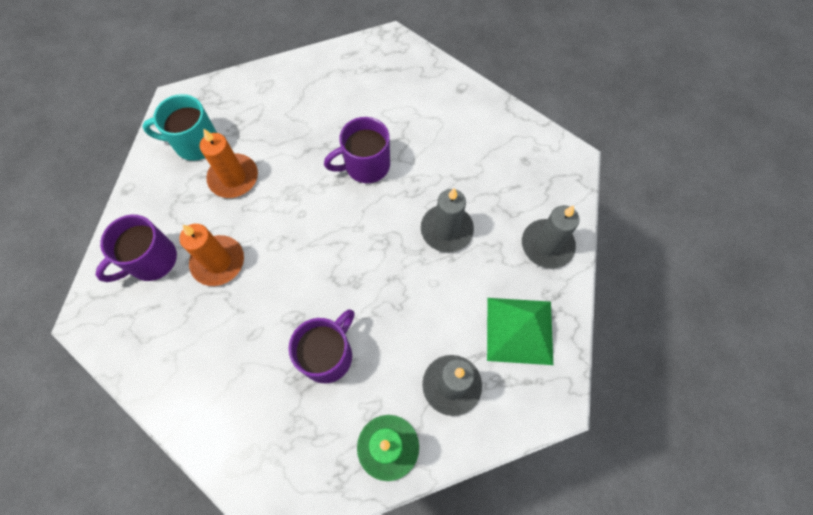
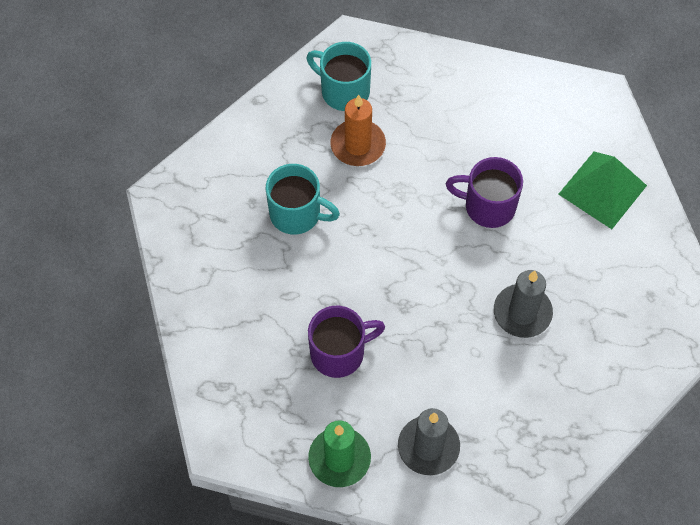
camera: 35 degrees right, 5 degrees down
purple mug [95,215,177,282] -> none
orange candle [179,224,244,286] -> turquoise mug [266,164,340,235]
green pyramid [487,298,553,365] -> green pyramid moved to [558,152,647,229]
grey candle [522,205,580,269] -> none

